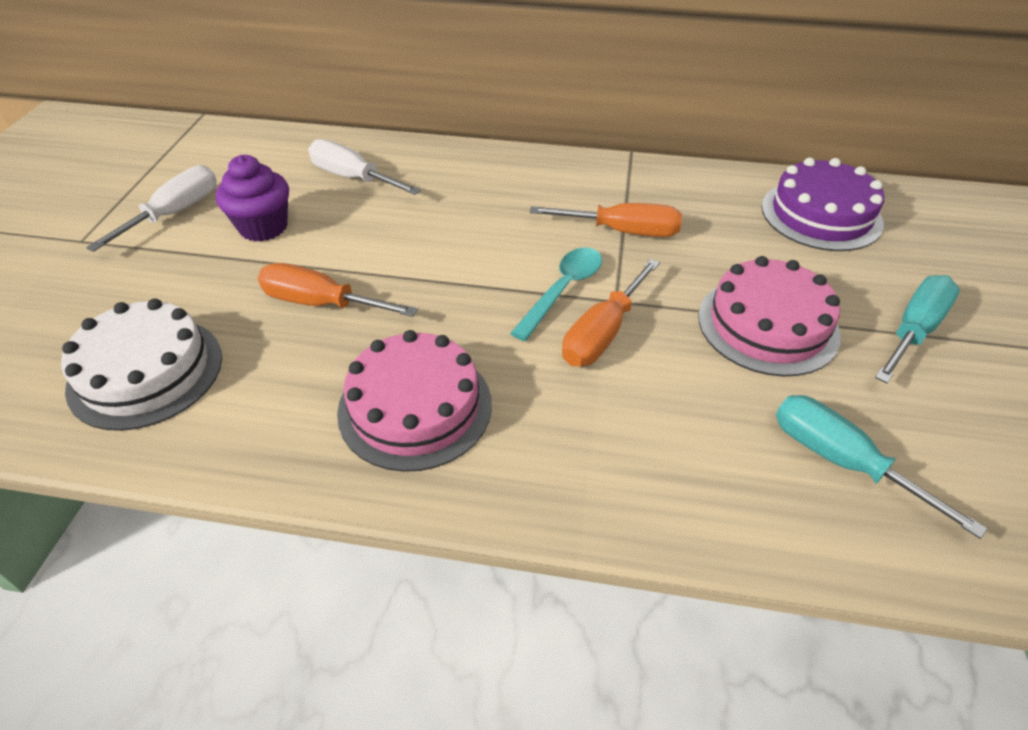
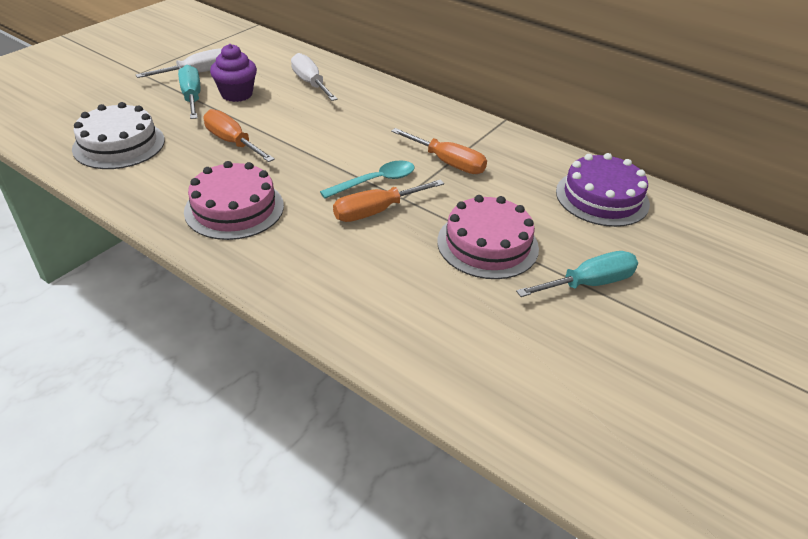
camera: 25 degrees right, 5 degrees down
turquoise screwdriver [776,395,987,539] -> turquoise screwdriver moved to [178,65,200,119]

